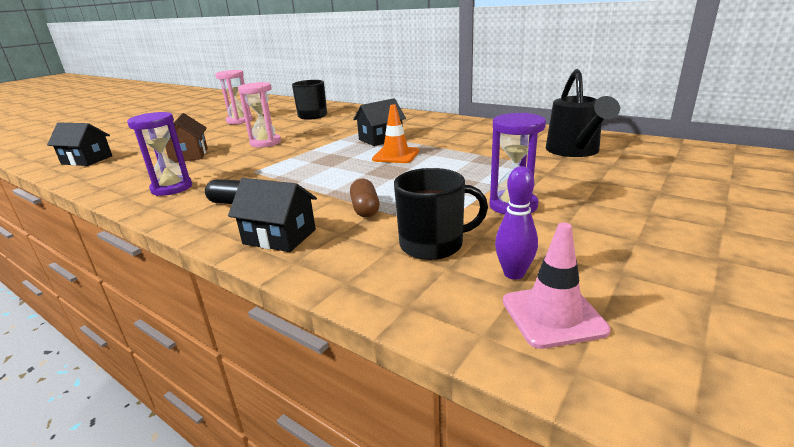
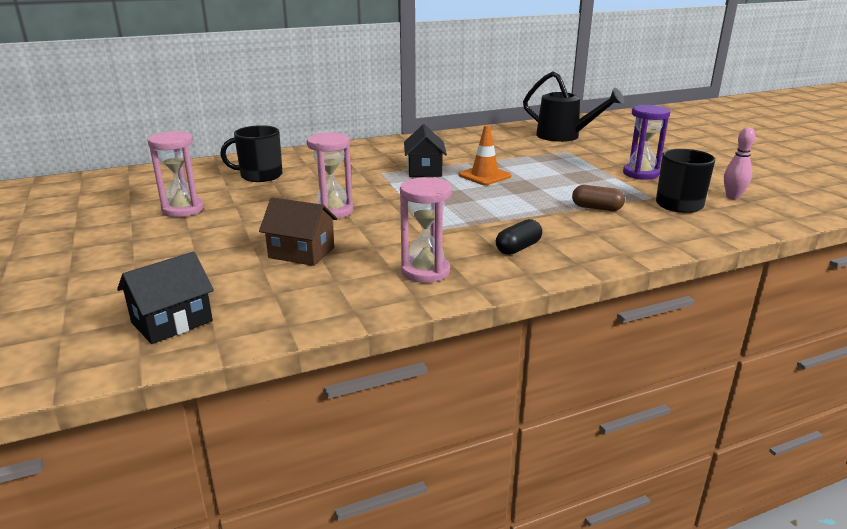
camera: 60 degrees left, 0 degrees up
purple hourglass [127,112,192,196] -> pink hourglass [400,177,452,283]
black house [228,178,317,252] -> none
purple bowling pin [495,166,538,280] -> pink bowling pin [724,128,756,200]
pink traffic cone [503,222,611,349] -> none

